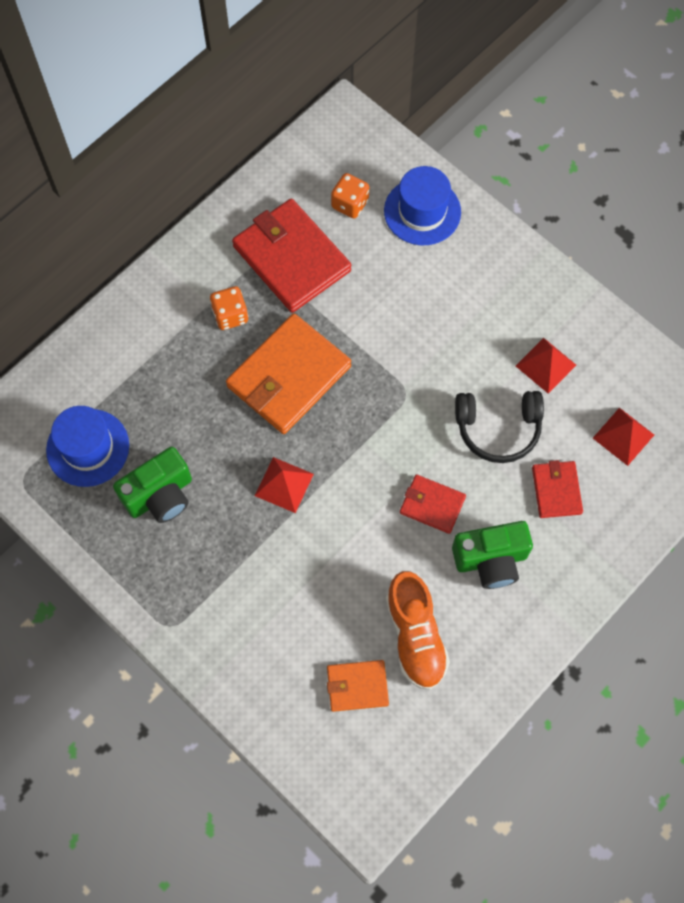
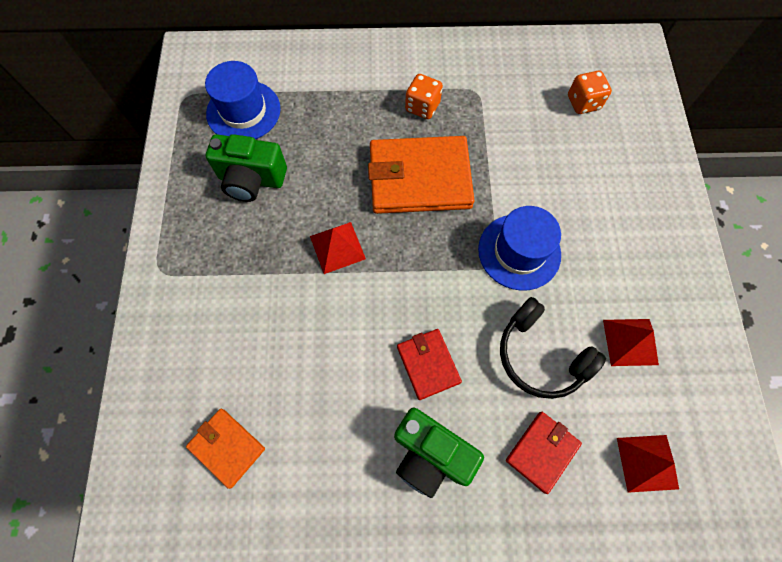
camera: 45 degrees right, 0 degrees up
red wallet [232,199,351,313] -> none
blue hat [384,166,461,245] -> blue hat moved to [478,206,561,291]
orange shoe [386,571,450,690] -> none

